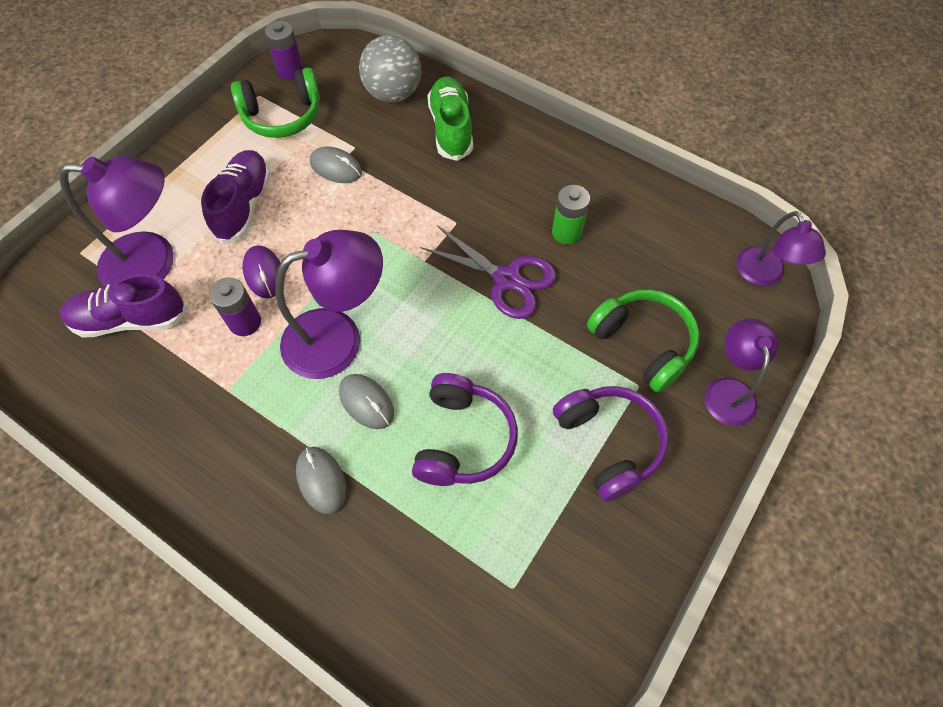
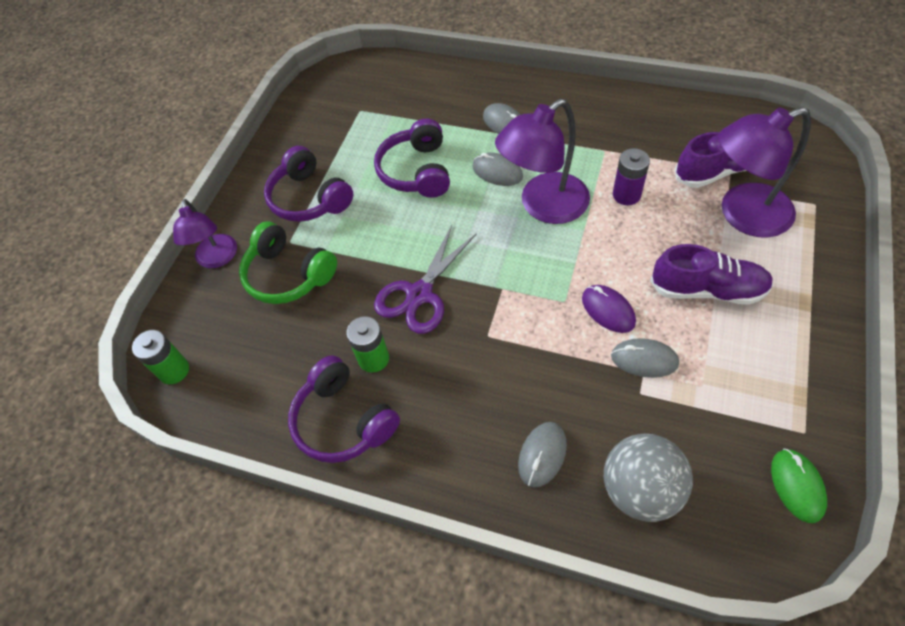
camera: 170 degrees right, 5 degrees down
purple shoe [201,150,271,244] -> purple shoe turned 75 degrees counterclockwise [650,244,773,305]
green headphones [231,67,320,138] -> none
purple mouse [243,245,280,298] -> purple mouse moved to [582,285,636,333]
purple battery [265,21,303,80] -> green mouse [771,449,827,523]
purple scissors [420,225,556,319] -> purple scissors turned 75 degrees counterclockwise [374,225,477,334]
green shoe [427,76,473,161] -> grey mouse [518,422,567,488]
purple lamp [736,211,826,286] -> green battery [132,330,189,384]
none -> purple headphones [288,355,400,463]

